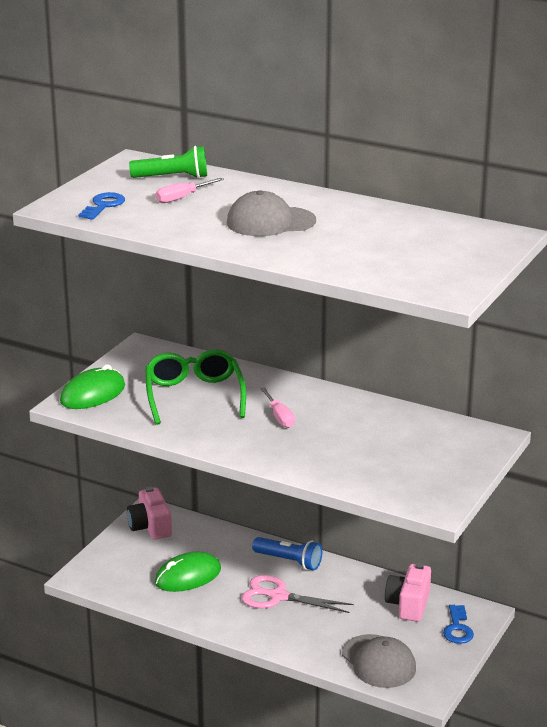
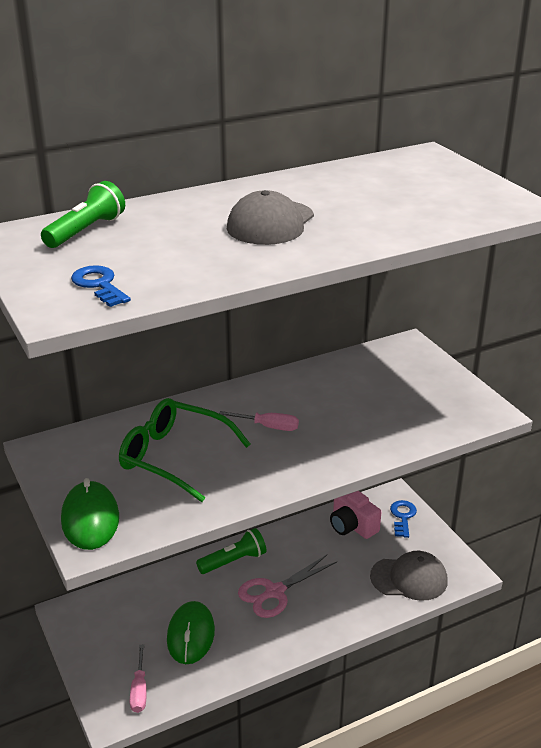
camera: 55 degrees left, 5 degrees up
pink camera [127,487,172,540] -> none
pink screwdriver [156,178,224,203] -> pink screwdriver moved to [130,645,147,713]
blue flashlight [252,537,322,570] -> green flashlight [196,528,266,574]
blue key [443,605,474,644] -> blue key turned 120 degrees counterclockwise [390,500,417,538]

